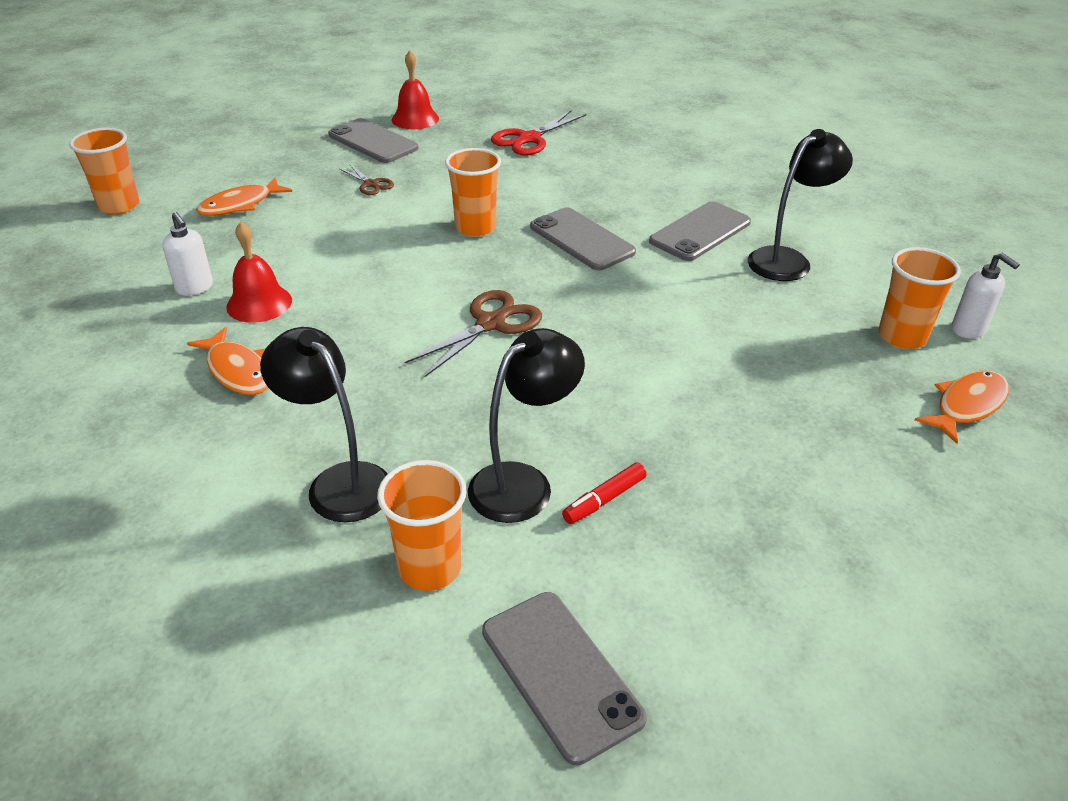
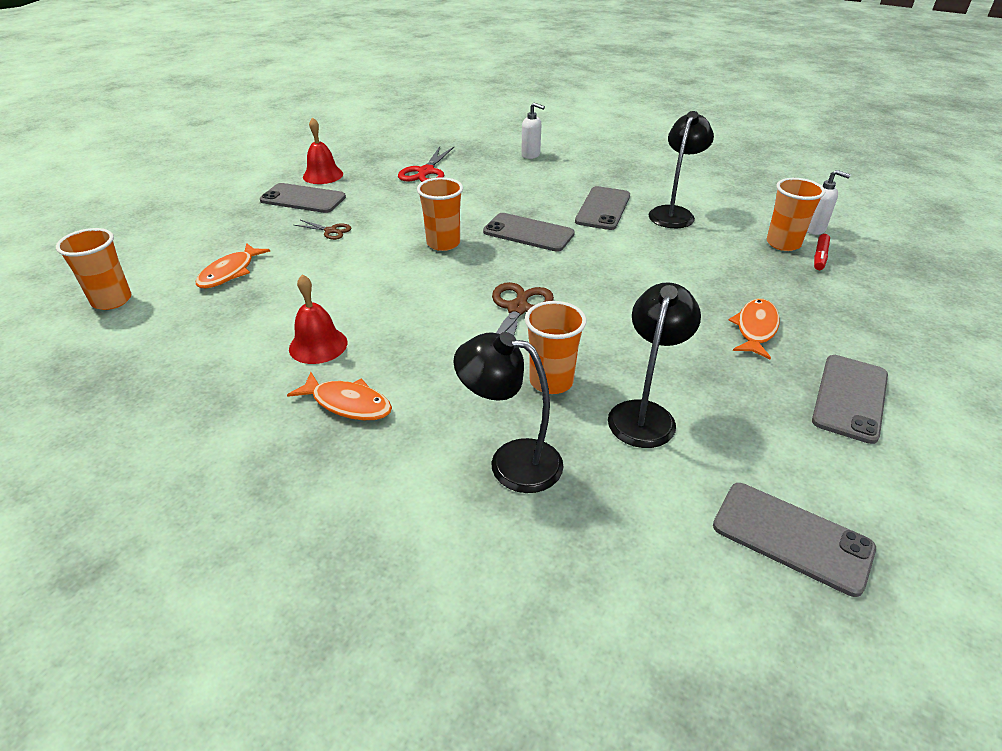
camera: 25 degrees left, 0 degrees up
white soap dispenser [162,212,213,296] -> white soap dispenser moved to [521,103,545,159]
orange cup [377,460,466,591] -> orange cup moved to [525,301,587,394]
red marker [562,462,647,524] -> red marker moved to [814,234,830,270]
orange fish [915,371,1009,444] -> orange fish moved to [729,299,780,359]
none -> grey phone [812,355,888,444]

